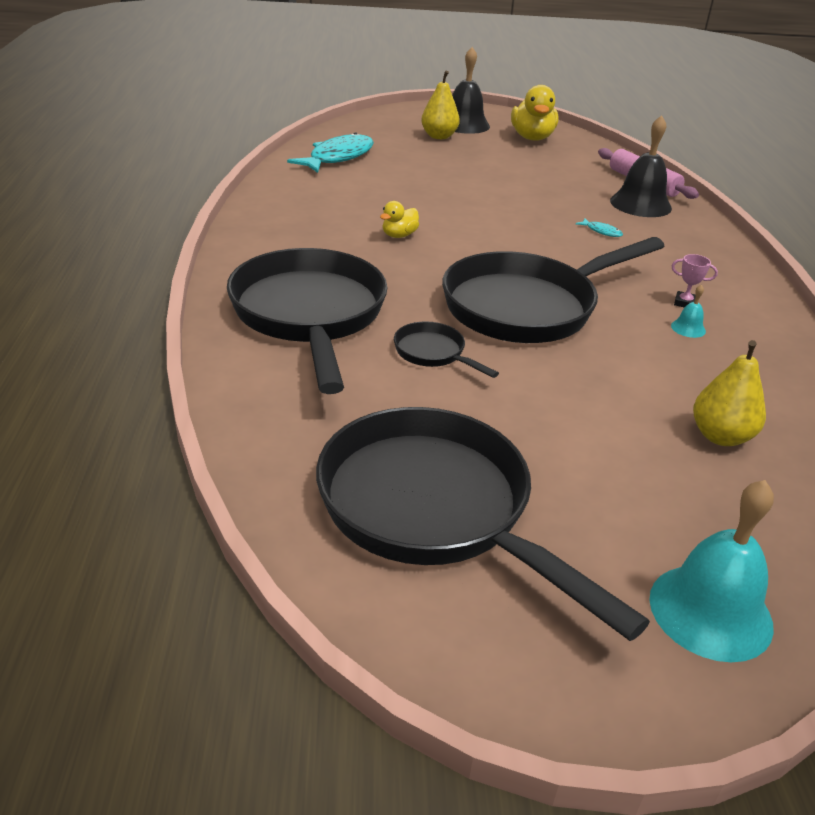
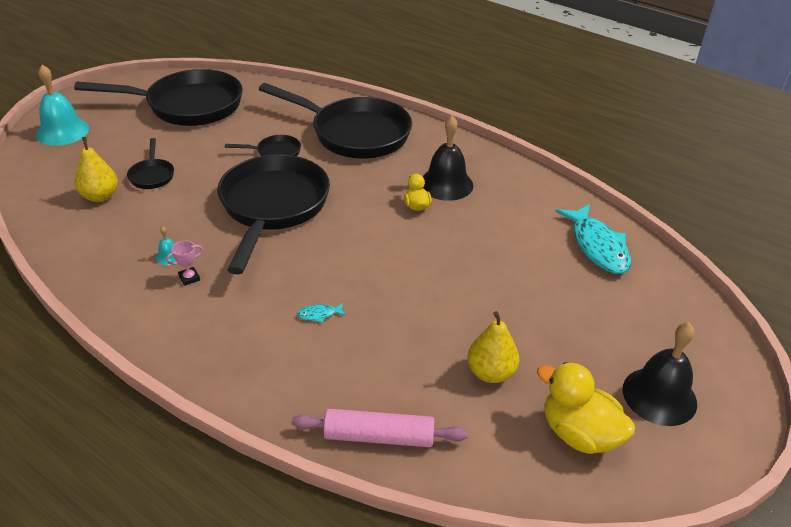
camera: 130 degrees right, 5 degrees up
yellow pear [421,71,460,139] -> yellow pear moved to [467,311,519,383]
black bell [610,115,672,217] -> black bell moved to [423,116,473,201]
none -> black pan [127,138,174,189]

